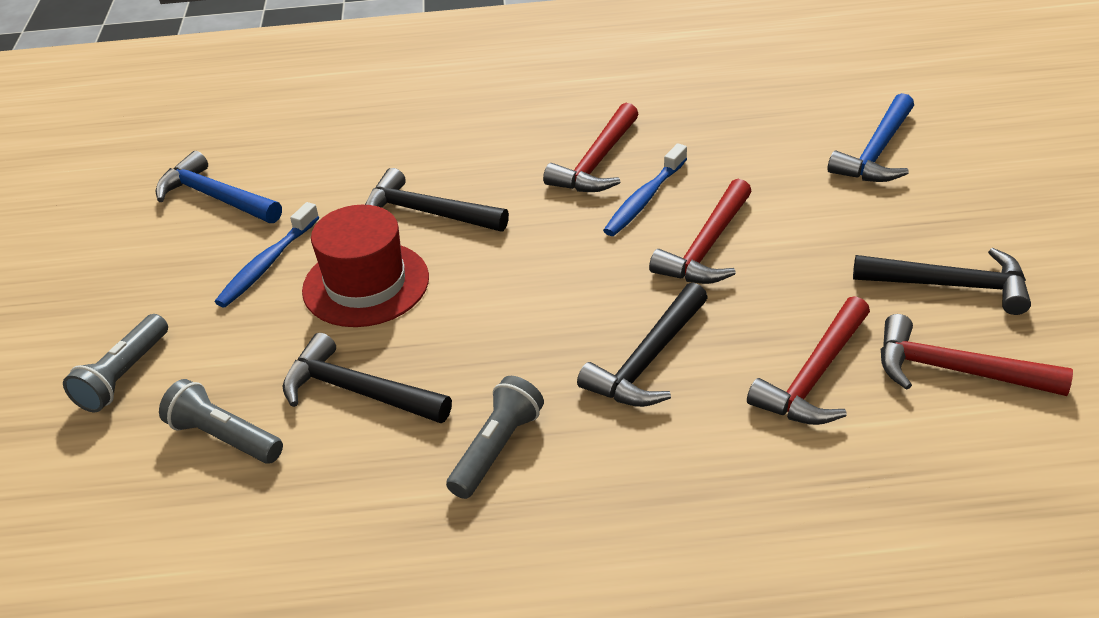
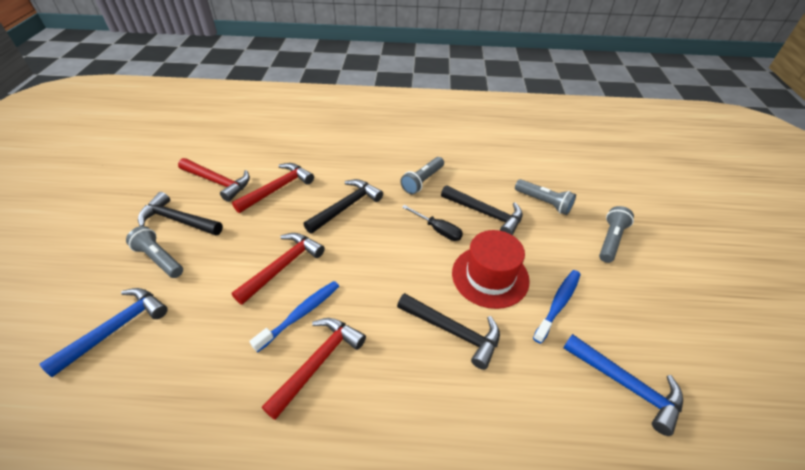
camera: 175 degrees left, 5 degrees up
none -> grey flashlight [126,226,183,278]
none -> black screwdriver [402,205,463,241]

